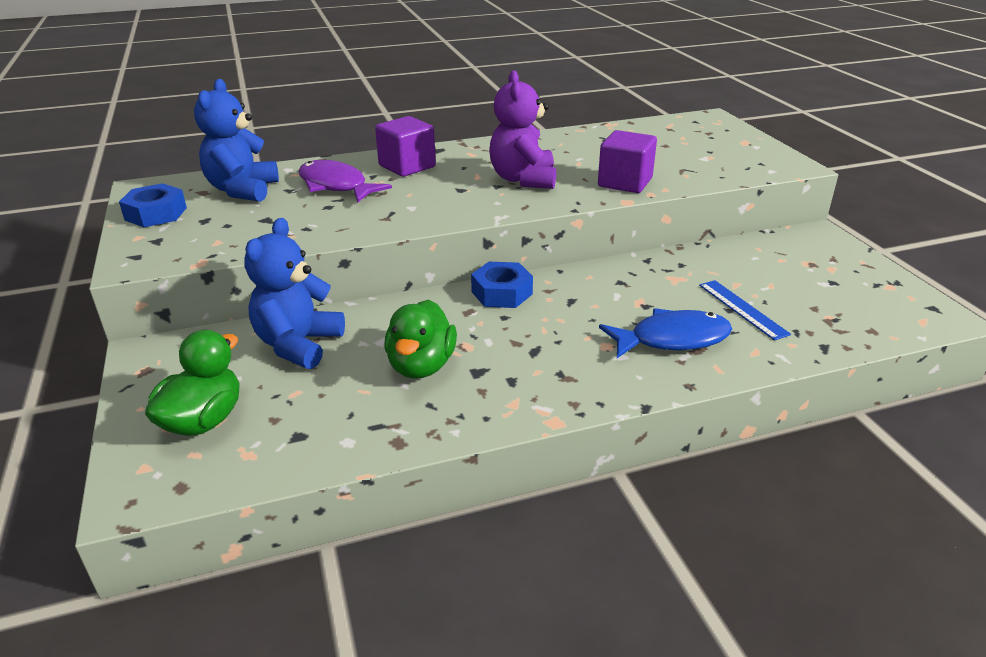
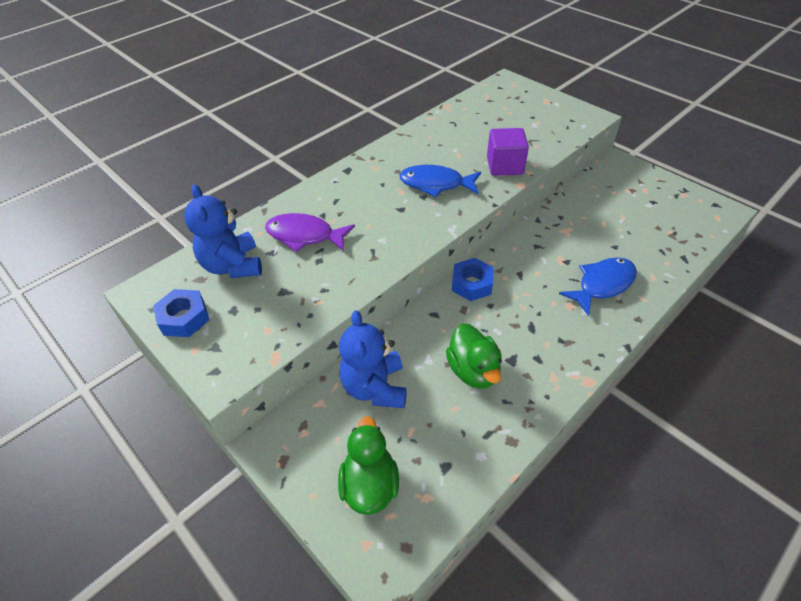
camera: 25 degrees left, 15 degrees up
purple cube [375,116,436,177] -> none
purple teddy bear [489,70,556,189] -> blue fish [399,165,481,197]
blue ruler [699,280,791,341] -> none

